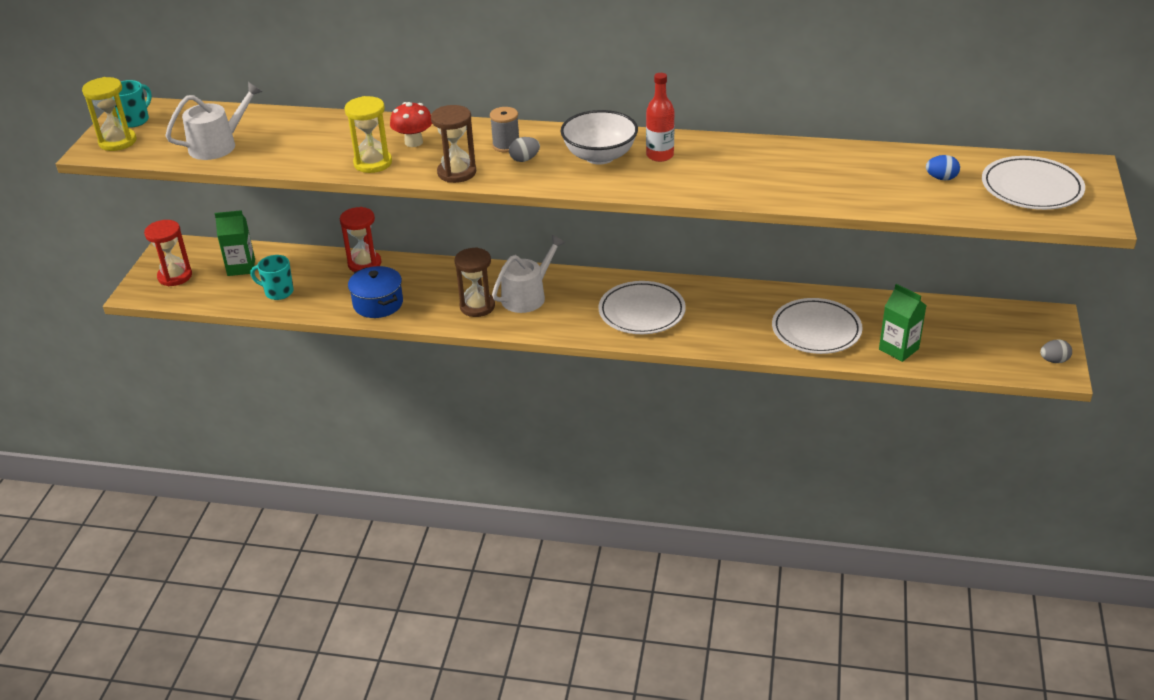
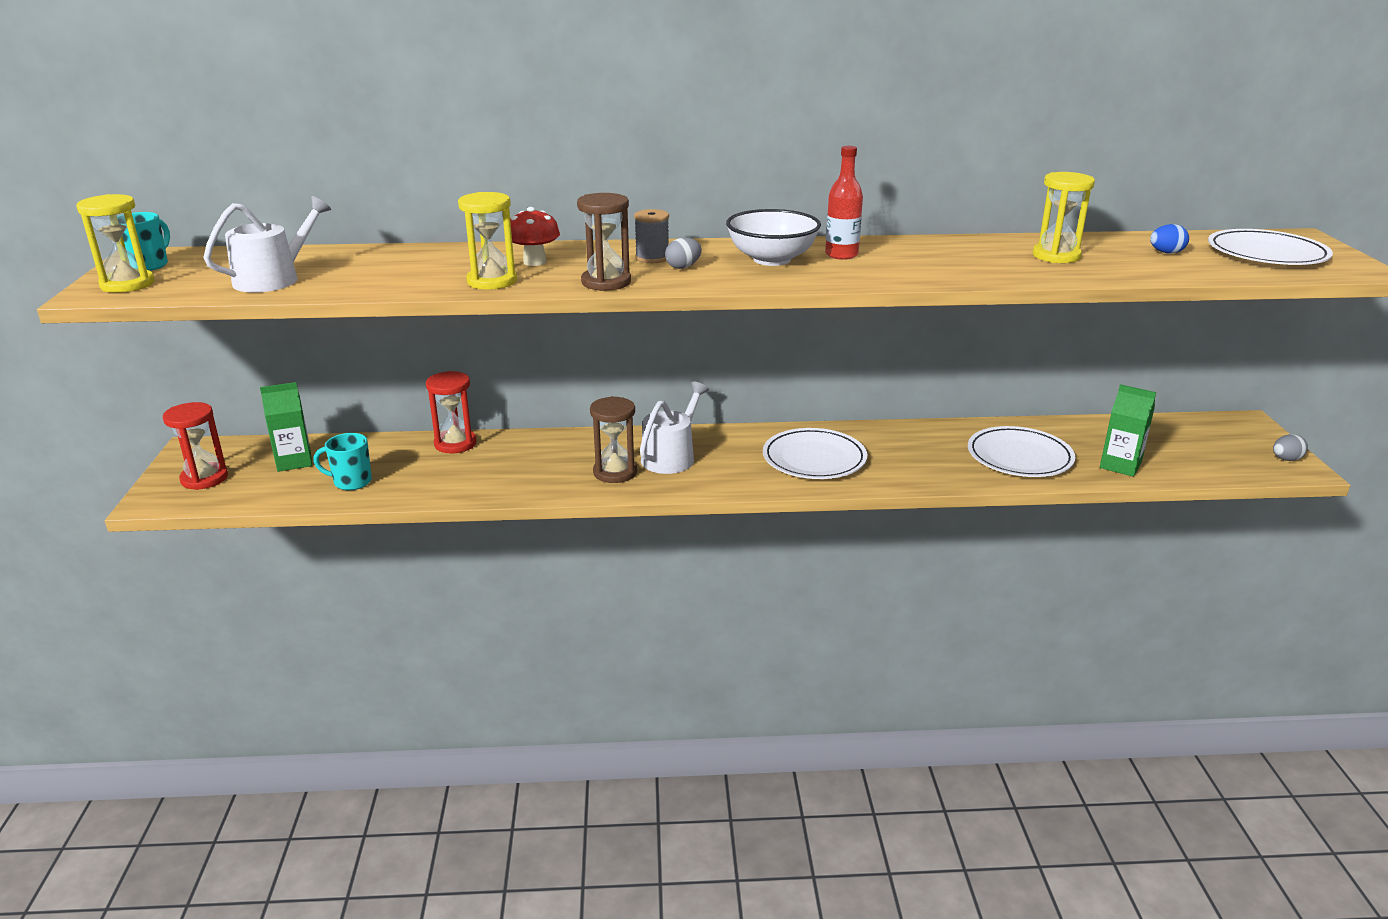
camera: 15 degrees left, 10 degrees down
blue pot [348,266,403,318] -> none
none -> yellow hourglass [1033,172,1095,263]

